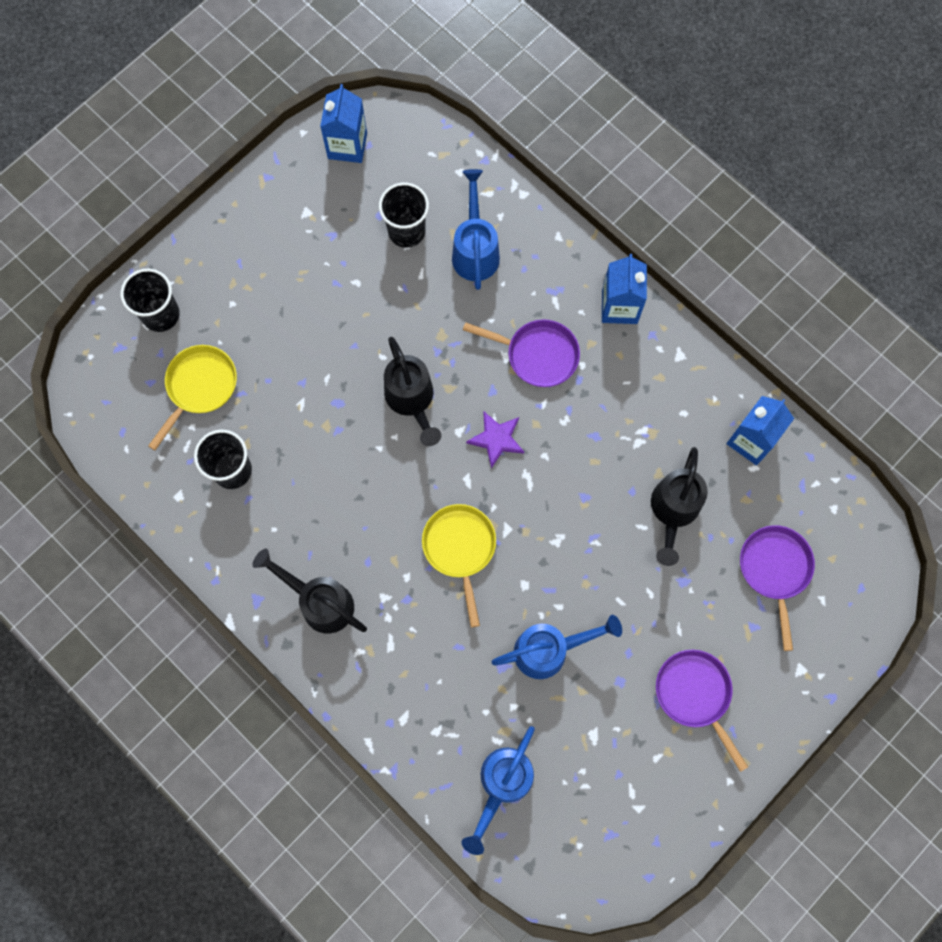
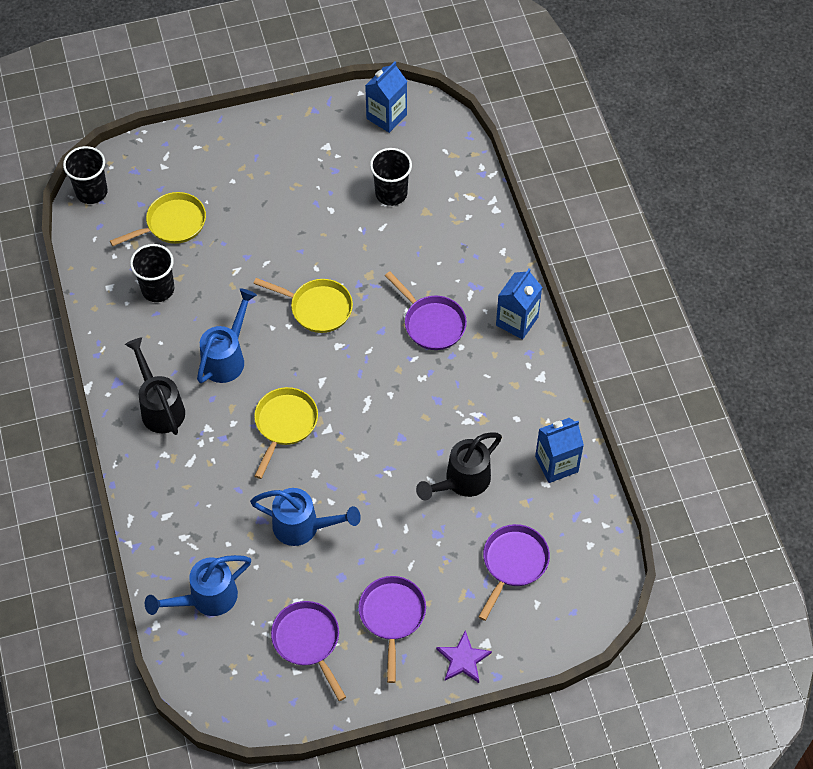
camera: 30 degrees right, 15 degrees down
black cup [121,269,180,332] -> black cup moved to [63,146,108,204]
black watering can [384,337,441,446] -> yellow pan [253,278,353,333]
blue watering can [452,169,500,290] -> blue watering can moved to [197,288,257,383]
purple star [466,411,524,468] -> purple star moved to [436,631,492,683]
none -> purple pan [271,601,346,701]

